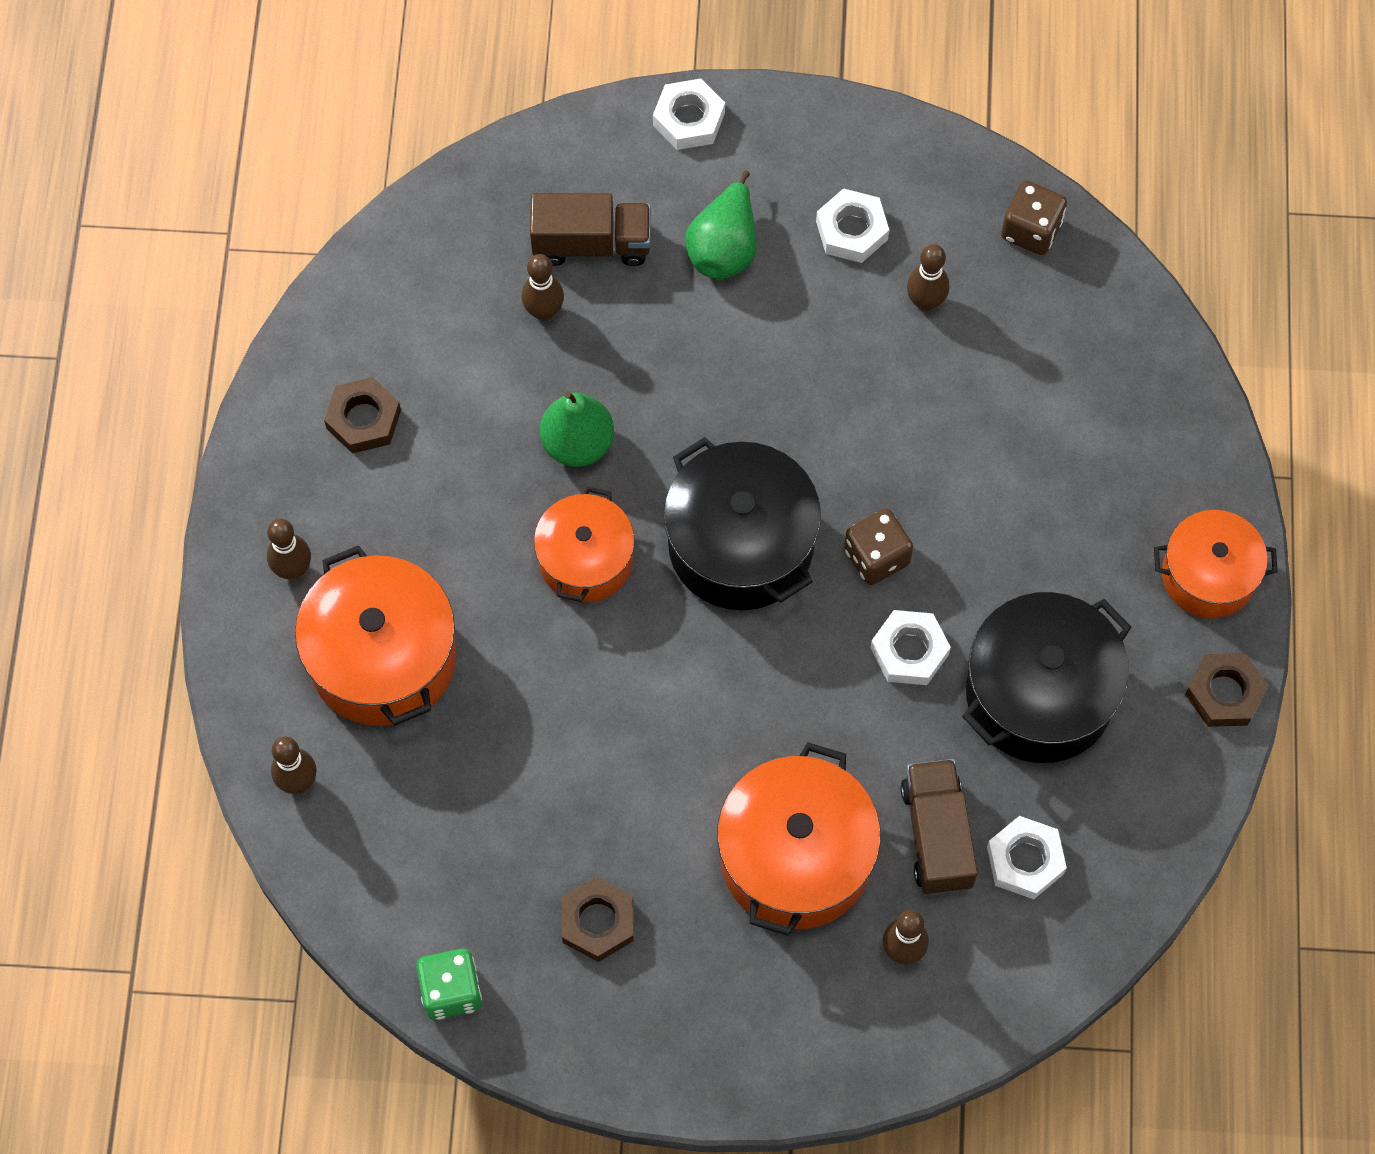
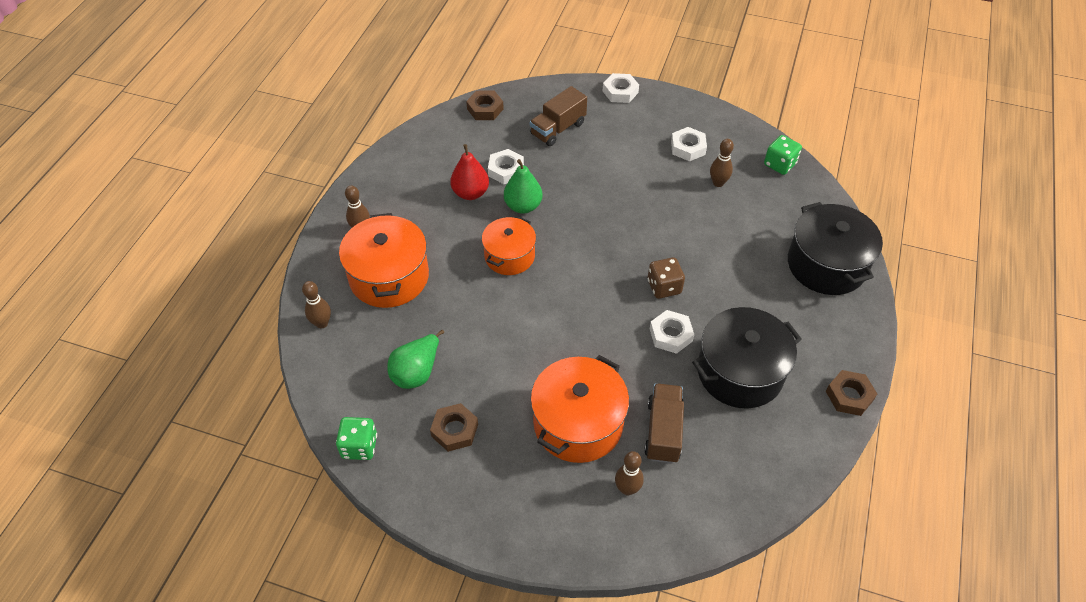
camera: 15 degrees right, 15 degrees down
brown nut [324,377,401,454] -> brown nut moved to [466,91,504,120]
brown bowling pin [521,254,564,321] -> none
brown truck [530,193,651,266] -> brown truck turned 120 degrees clockwise [530,86,587,146]
black pot [664,437,821,610] -> black pot moved to [788,202,883,295]
green pear [685,170,757,279] -> green pear moved to [387,330,444,389]
white nut [987,816,1067,899] -> white nut moved to [488,149,524,184]
brown dice [1001,181,1067,255] -> green dice [764,135,802,175]
orange pot [1154,510,1278,618] -> none
none -> red pear [450,144,489,200]

